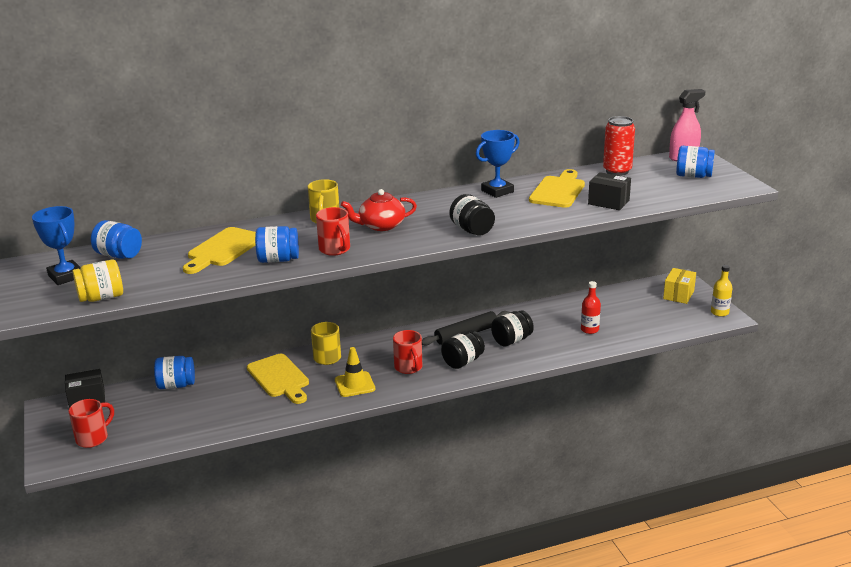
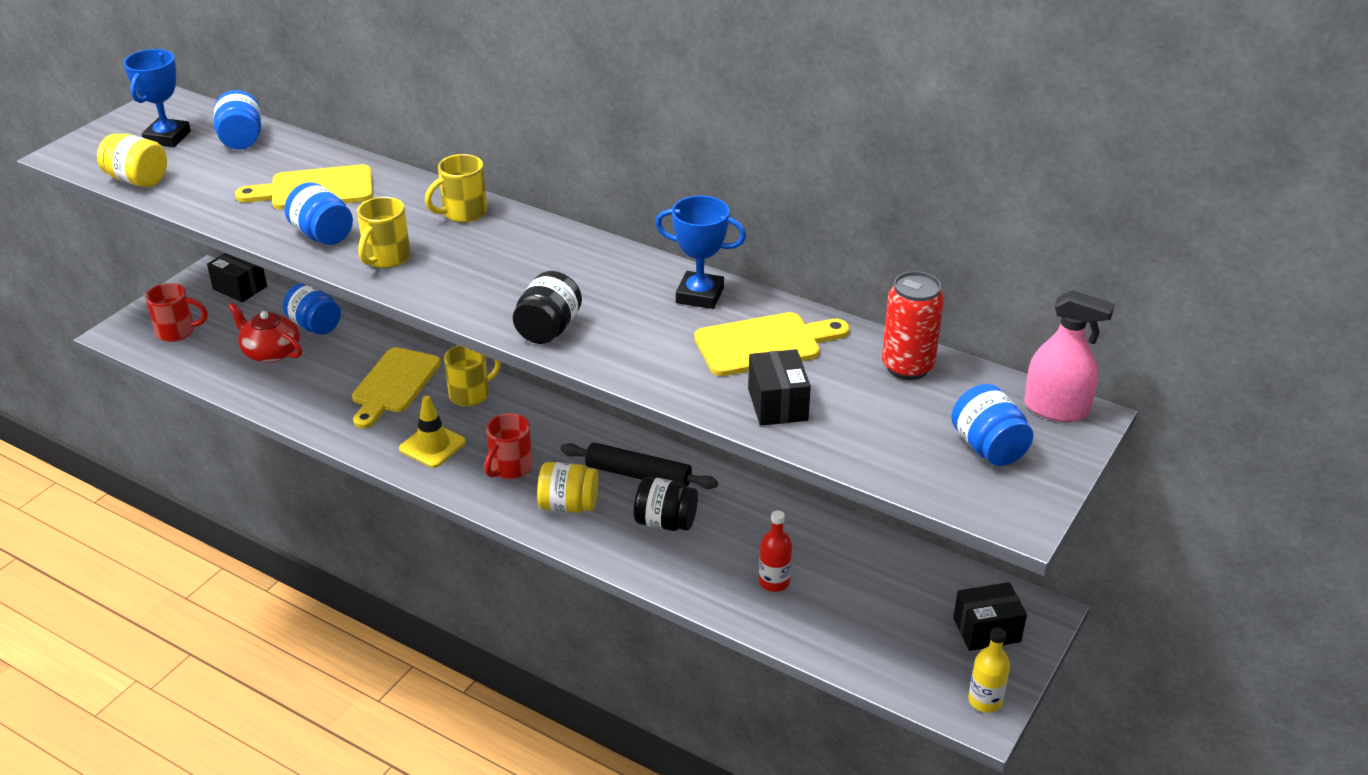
camera: 50 degrees right, 10 degrees up
red mug [316,207,350,256] -> yellow mug [357,197,411,268]
red teapot [341,189,417,231] -> red teapot moved to [228,303,302,363]
black jar [441,330,485,369] -> yellow jar [537,462,598,513]
yellow box [663,268,696,304] -> black box [953,582,1027,651]

